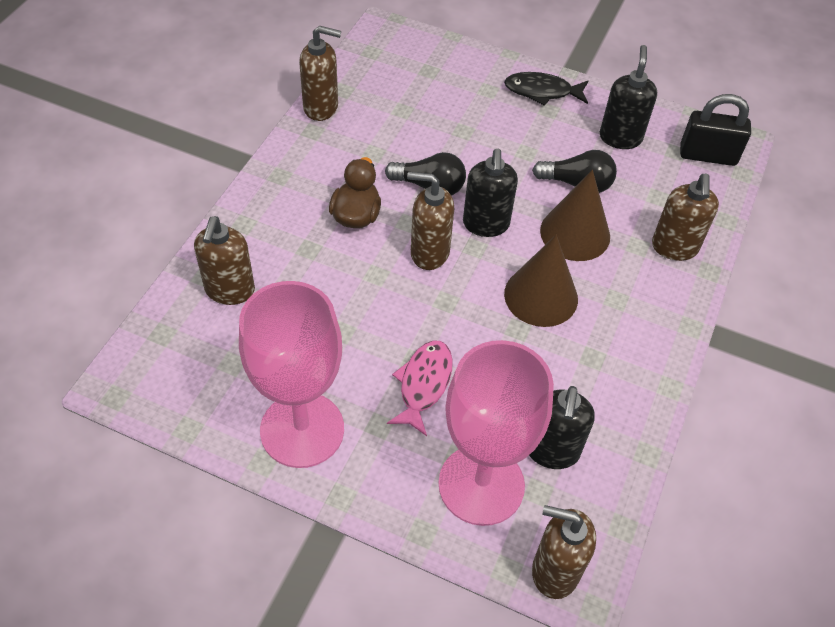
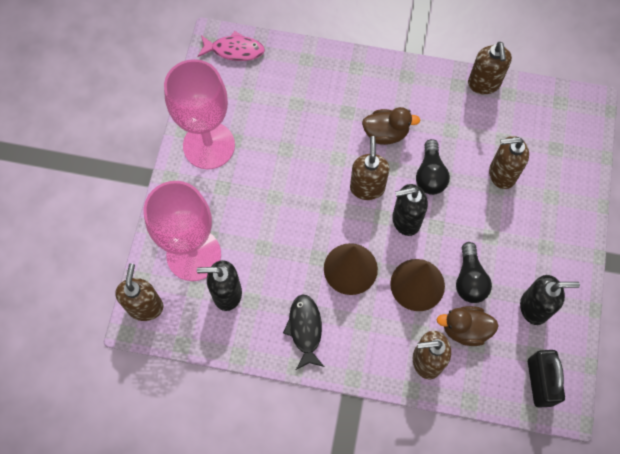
camera: 80 degrees right, 15 degrees up
brown soap dispenser [194,216,255,305] -> brown soap dispenser moved to [489,136,529,189]
pink fish [387,340,453,436] -> pink fish moved to [197,31,265,61]
black fish [504,72,588,106] -> black fish moved to [283,294,324,370]
none -> brown duck [437,306,499,346]

